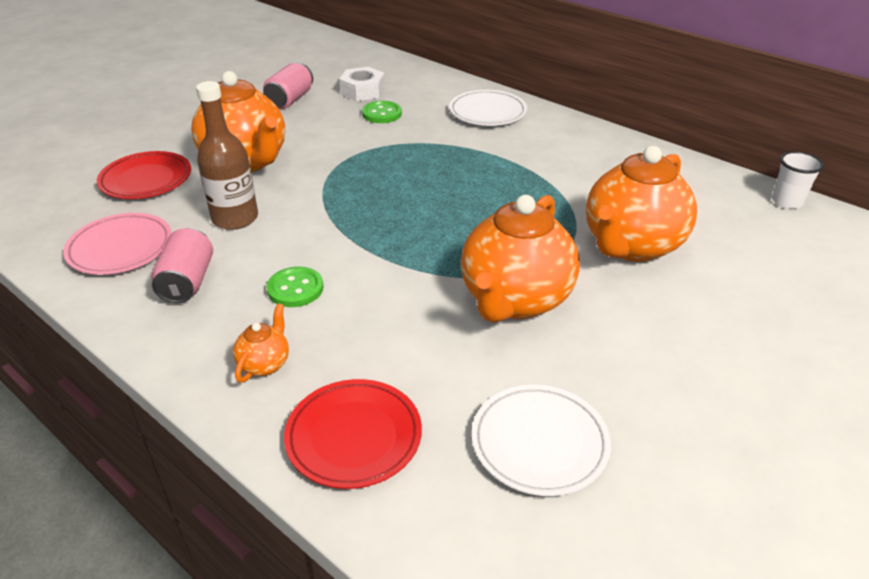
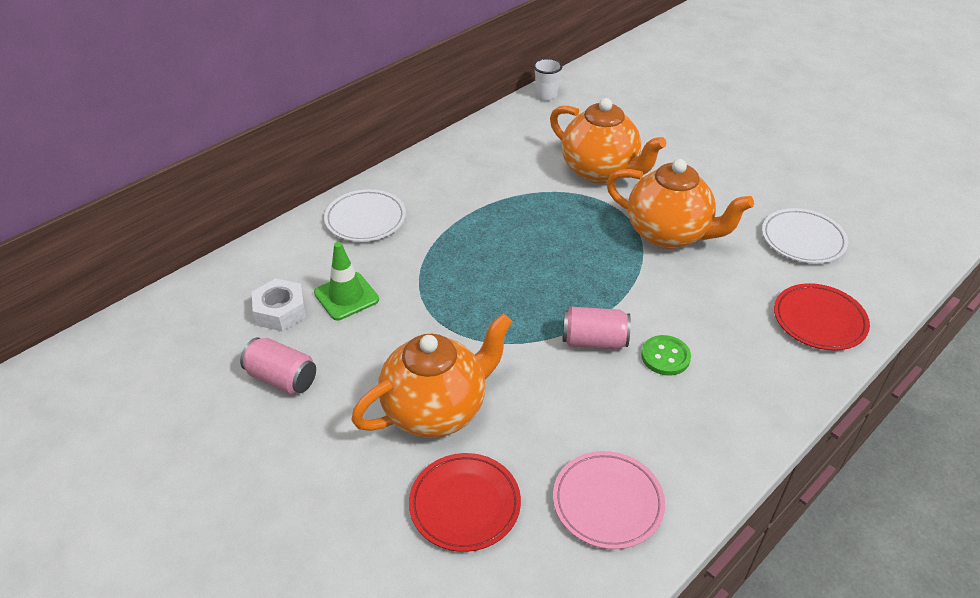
camera: 85 degrees left, 5 degrees up
pink can [151,228,213,303] -> pink can moved to [563,307,631,350]
brown bottle [196,81,258,230] -> none
orange teapot [233,303,289,383] -> none
green button [362,101,402,123] -> green traffic cone [314,242,379,320]

